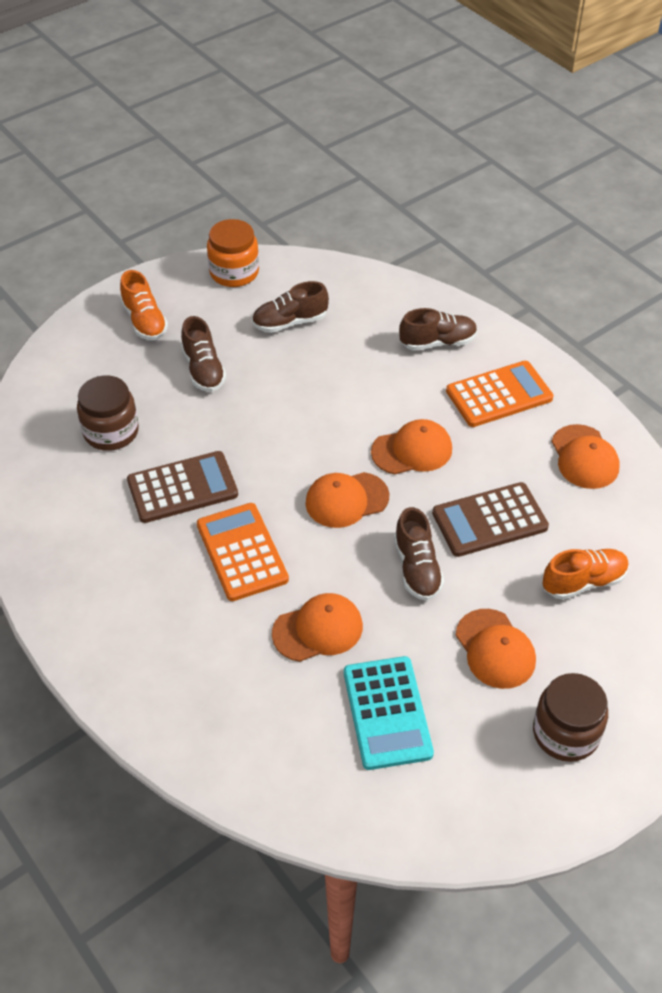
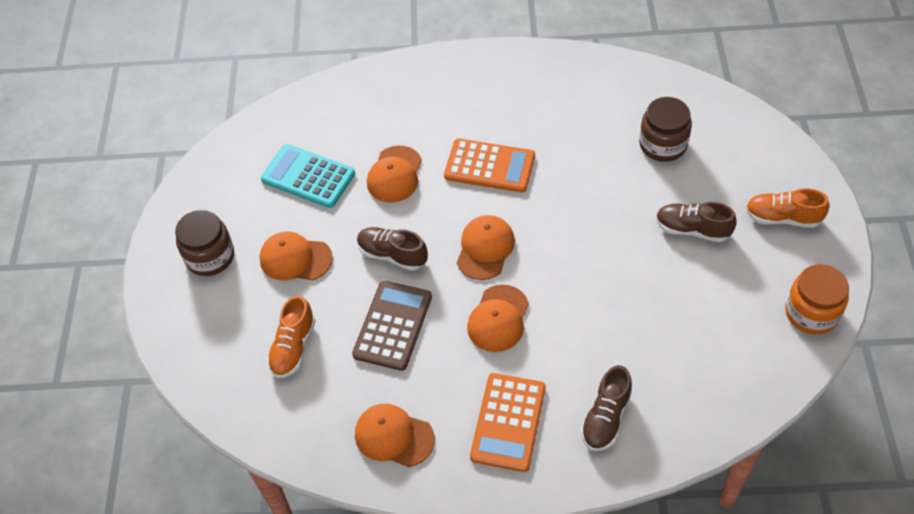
camera: 130 degrees right, 5 degrees up
brown calculator [127,451,238,523] -> none
brown shoe [252,281,329,333] -> none

